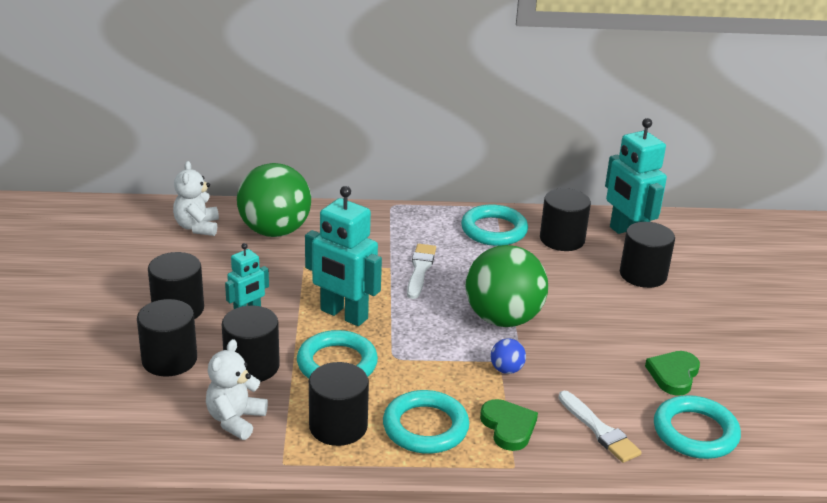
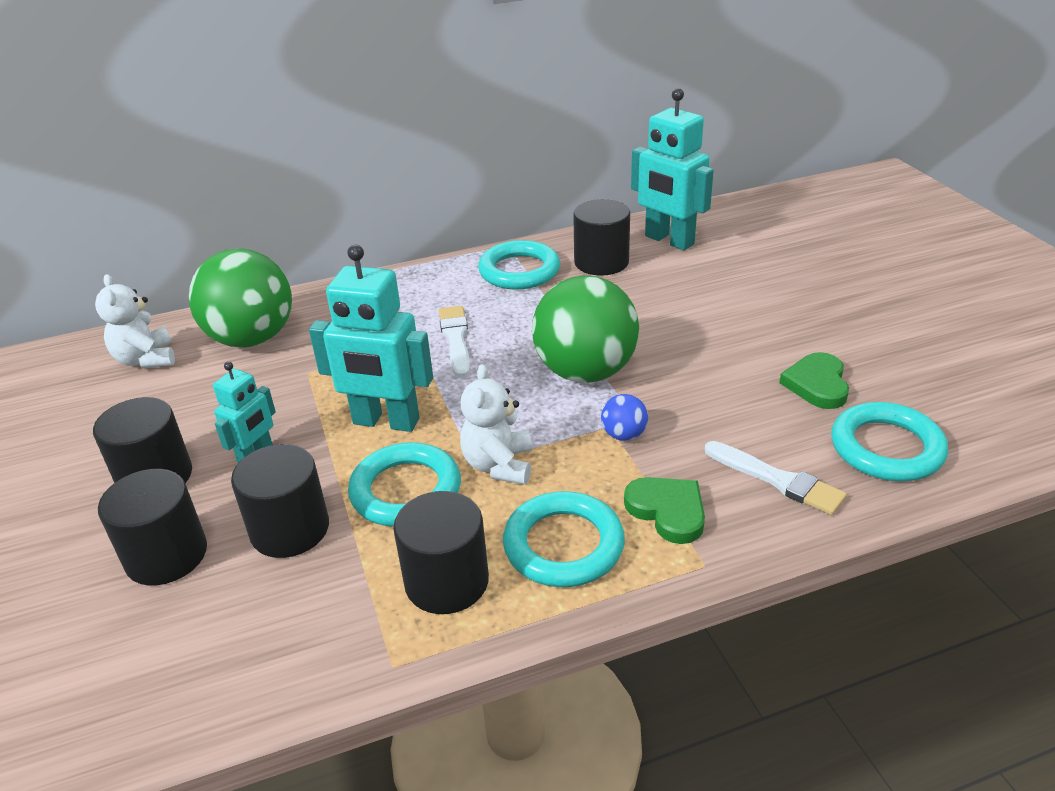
camera: 15 degrees left, 5 degrees up
white teddy bear [206,339,268,440] -> white teddy bear moved to [460,364,532,485]
black cylinder [620,222,675,288] -> none

